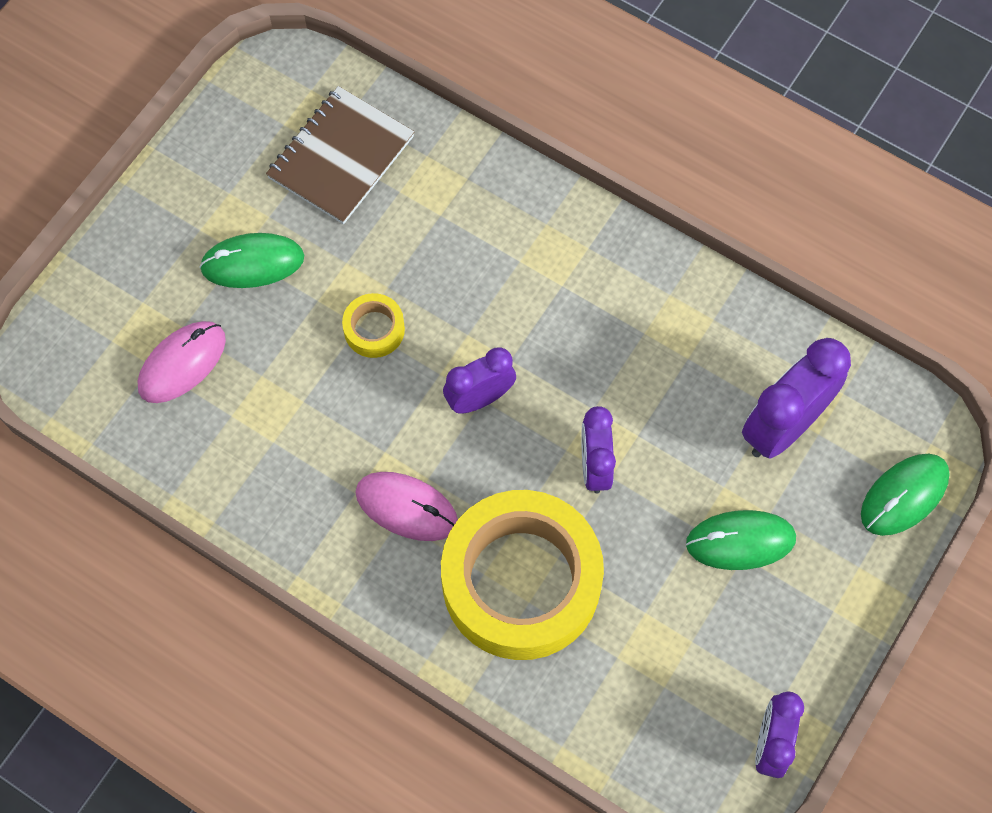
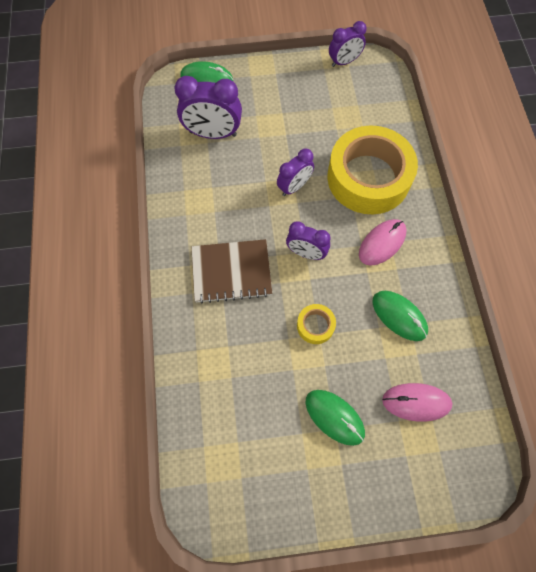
camera: 130 degrees left, 0 degrees up
brown notebook [266,86,414,224] -> brown notebook moved to [191,239,272,303]
pink mouse [355,472,458,541] -> pink mouse turned 60 degrees clockwise [359,219,407,266]
green mouse [686,510,796,570] -> green mouse moved to [372,291,428,341]

